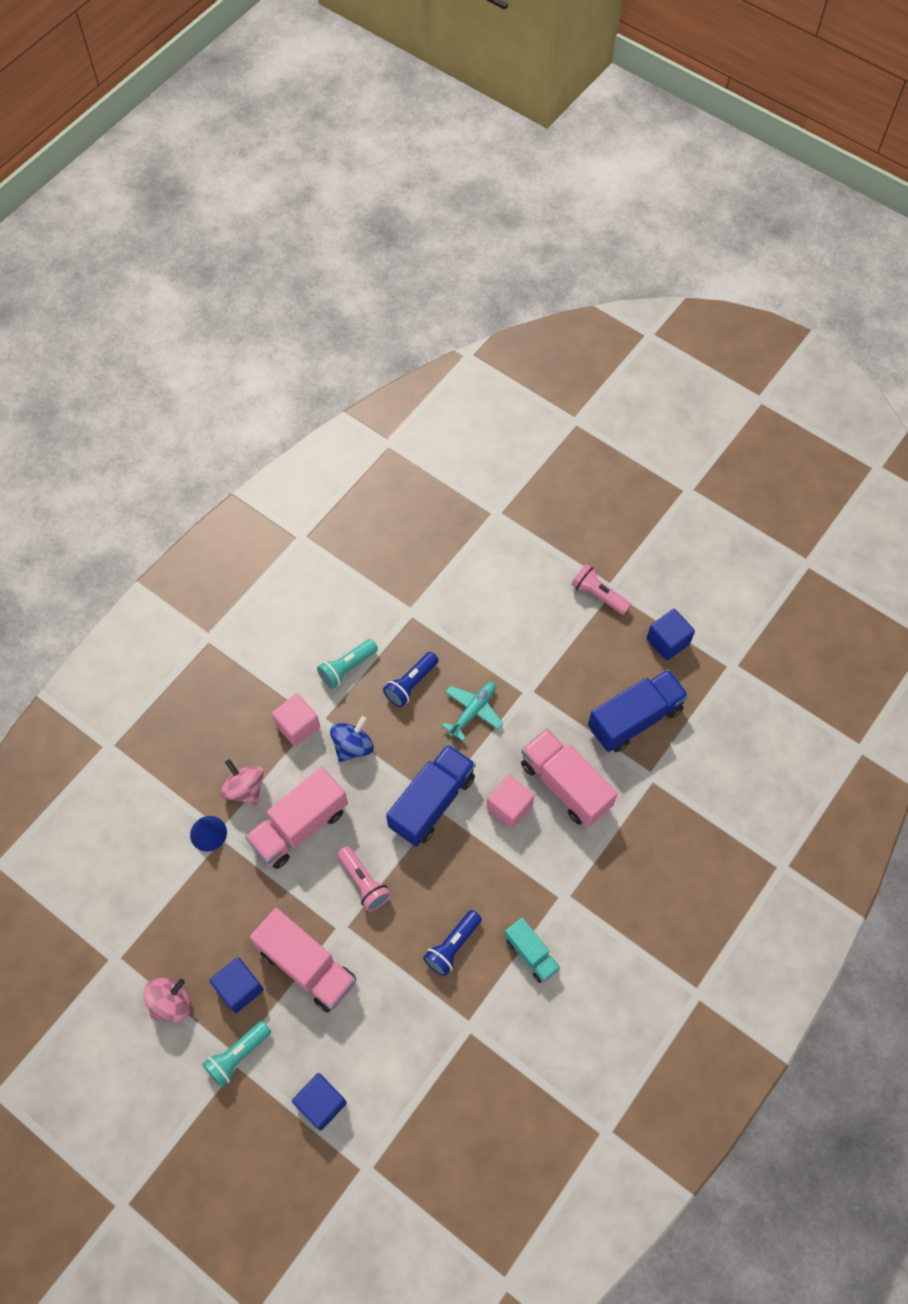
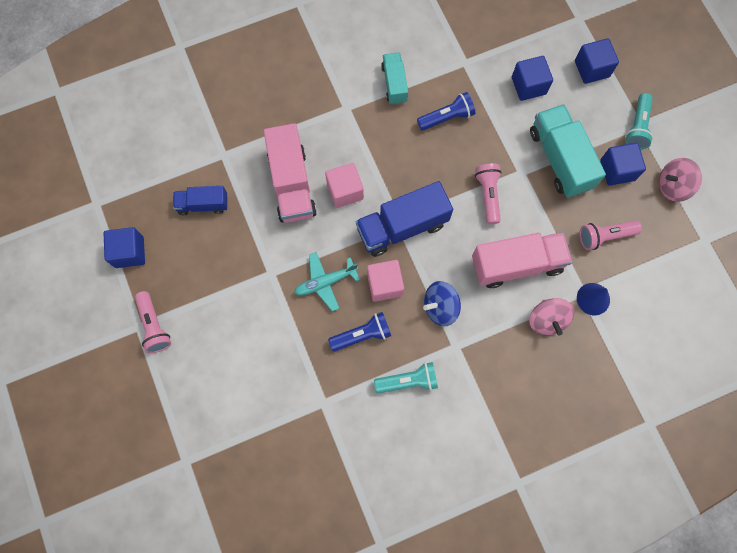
camera: 150 degrees left, 10 degrees up
turquoise flashlight [202,1021,271,1087] -> turquoise flashlight turned 120 degrees clockwise [625,93,653,149]
pink truck [250,908,356,1013] -> turquoise truck [530,104,606,198]
pink cube [272,693,320,747] -> pink cube moved to [367,260,404,302]
blue truck [588,669,689,752] -> blue truck [173,186,227,215], size x0.58
none -> blue cube [512,56,553,101]
none -> pink flashlight [579,220,642,250]

